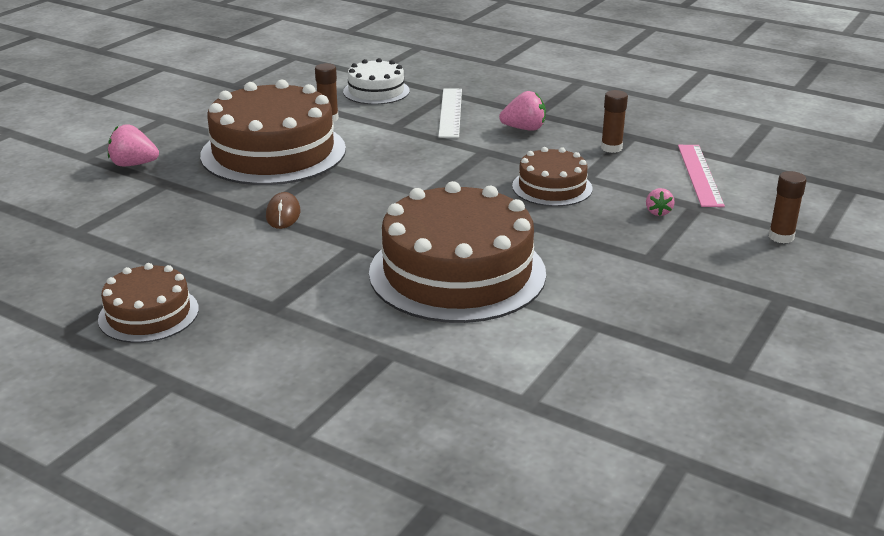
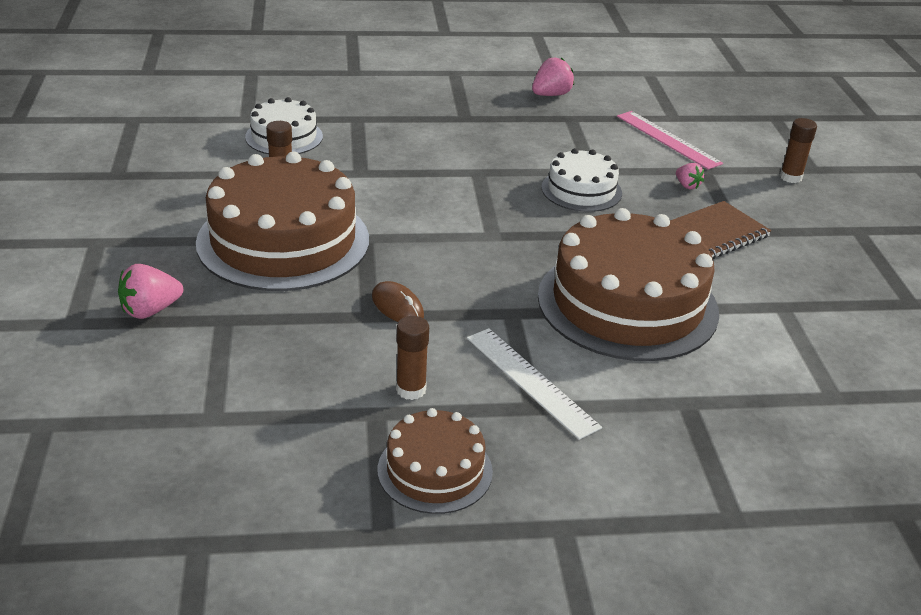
camera: 40 degrees left, 5 degrees up
white ruler [438,88,462,138] -> white ruler moved to [467,328,602,440]
pink strawberry [499,91,546,131] -> pink strawberry moved to [532,57,574,96]
brown cake [512,147,593,206] -> white cake [541,148,622,212]
brown glue stick [601,90,628,153] -> brown glue stick moved to [396,316,429,400]
none -> brown notebook [670,201,771,259]

